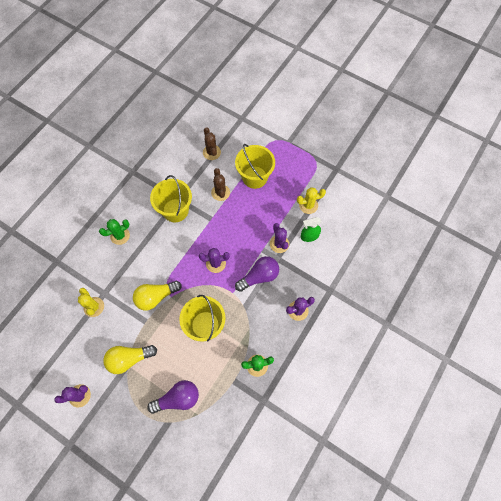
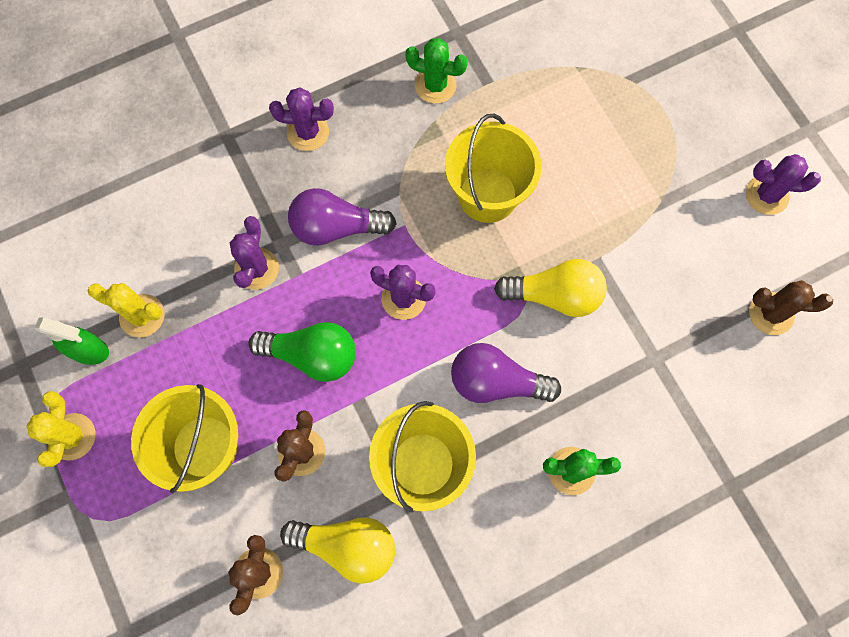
camera: 150 degrees left, 5 degrees up
yellow cactus [78,288,104,317] -> yellow cactus moved to [26,391,96,467]
yellow light bulb [103,345,157,374] -> yellow light bulb moved to [280,517,395,584]
purple light bulb [147,380,199,414] -> purple light bulb moved to [451,343,561,403]
green spray bottle [301,217,321,242] -> green spray bottle moved to [35,317,109,365]
none -> green light bulb [248,322,356,382]
none -> brown cactus [749,280,833,335]

